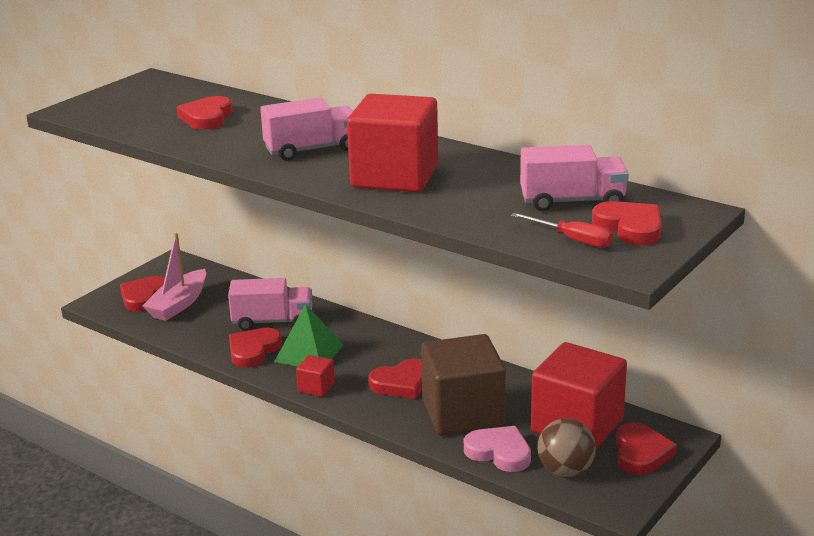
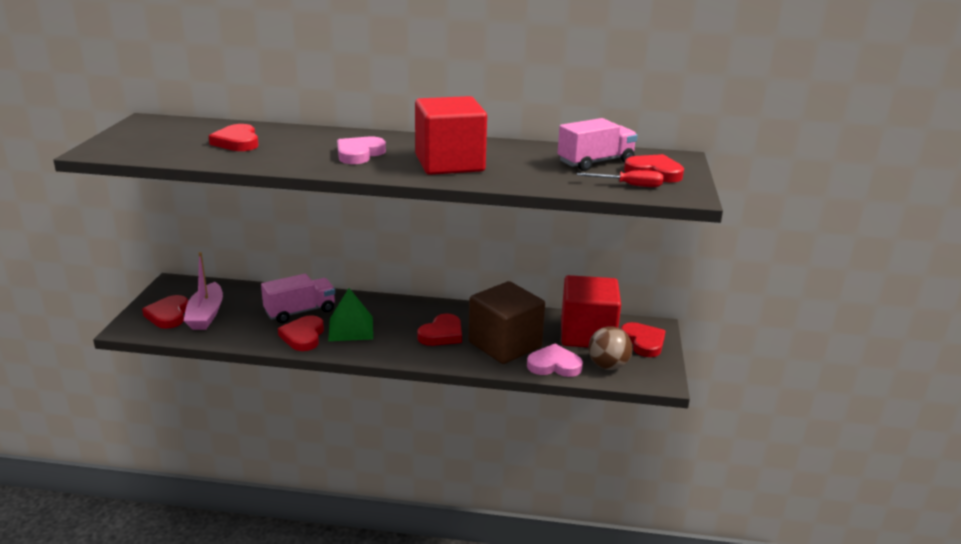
camera: 30 degrees left, 0 degrees up
pink truck [260,97,353,161] -> pink heart [337,137,386,164]
red cube [296,355,335,397] -> none

